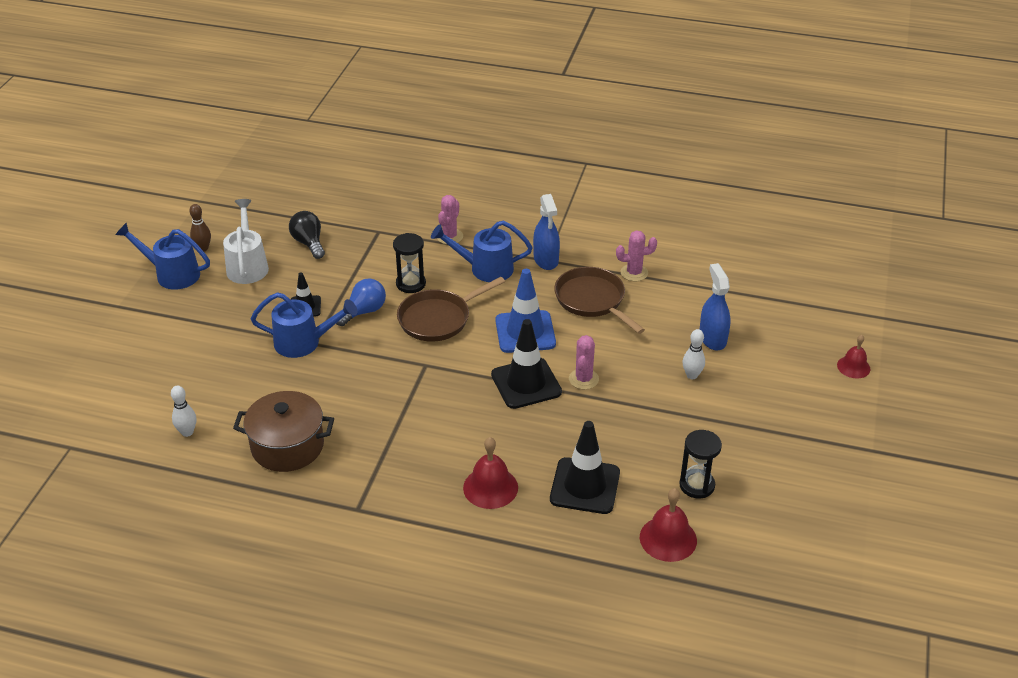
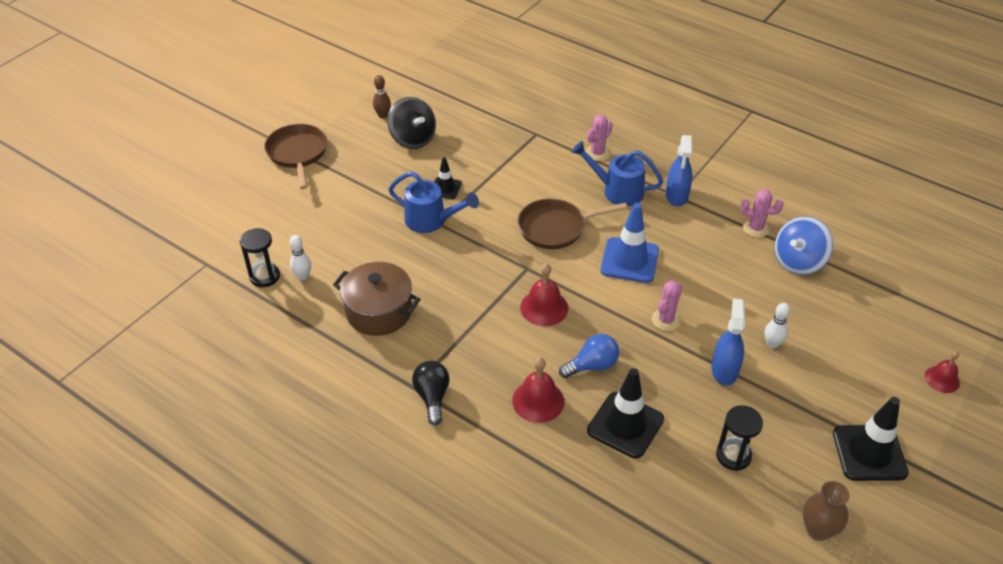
camera: 20 degrees right, 5 degrees up
blue watering can [115,223,210,290] -> none
white watering can [223,199,269,284] -> black spinning top [388,97,436,149]
black light bulb [289,211,325,259] -> black light bulb moved to [412,361,450,425]
blue light bulb [336,278,386,326] -> blue light bulb moved to [559,334,619,378]
black hourglass [393,233,426,293] -> black hourglass moved to [240,228,280,287]
black traffic cone [491,319,562,409] -> black traffic cone moved to [833,397,909,481]
brown pan [554,267,645,334] -> brown pan moved to [264,124,327,189]
red bell [640,488,697,562] -> red bell moved to [520,263,568,326]
blue spray bottle [700,263,731,350] -> blue spray bottle moved to [711,298,745,386]
none -> blue spinning top [775,216,833,275]
none -> brown vase [803,481,850,541]

